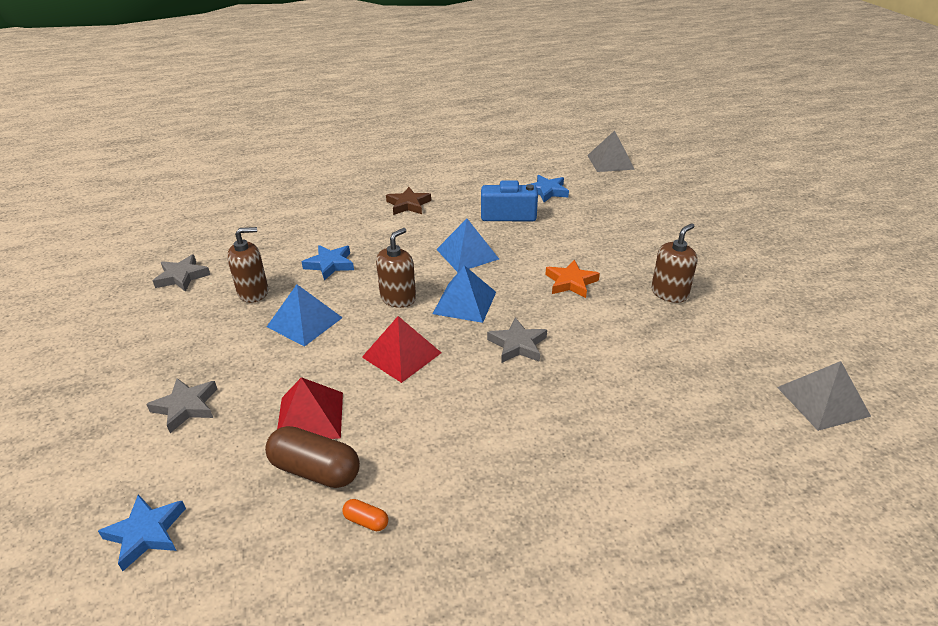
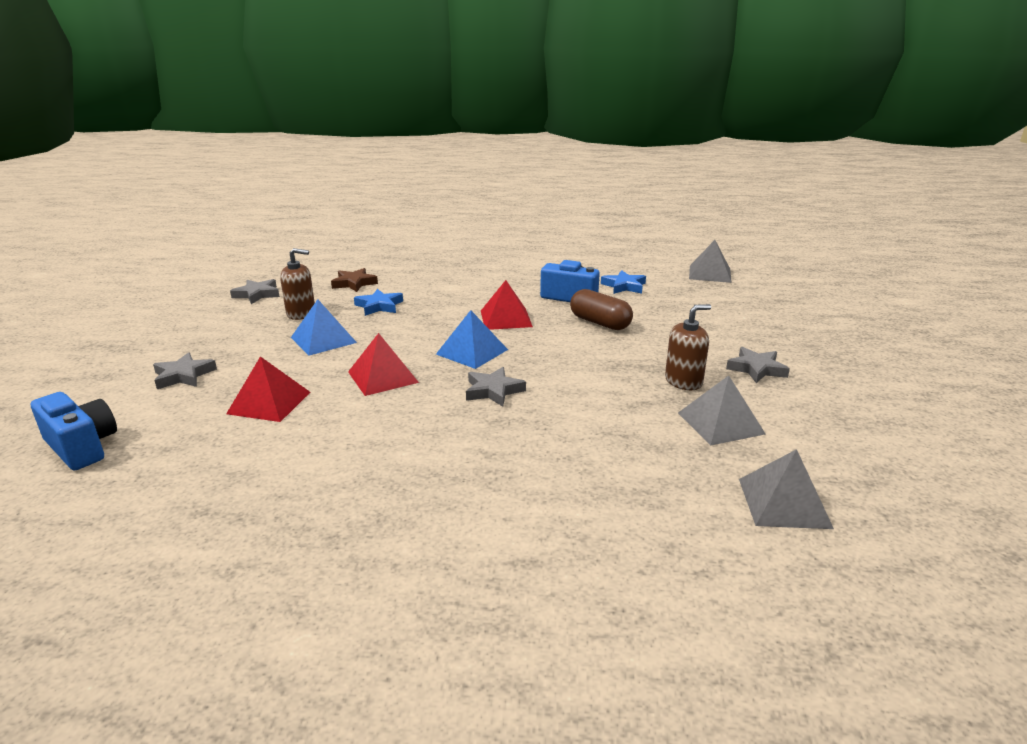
camera: 20 degrees right, 10 degrees down
blue star [98,494,186,571] -> blue camera [31,392,117,470]
brown capsule [265,426,360,488] -> brown capsule moved to [570,289,633,330]
orange capsule [342,499,388,531] -> none
brown soap dispenser [376,228,416,308] -> none
brown star [386,187,431,215] -> brown star moved to [331,268,378,292]
blue pyramid [436,219,499,272] -> red pyramid [481,280,533,330]
orange star [545,260,600,298] -> none
none -> grey pyramid [678,375,765,445]
none -> grey star [726,347,790,383]

